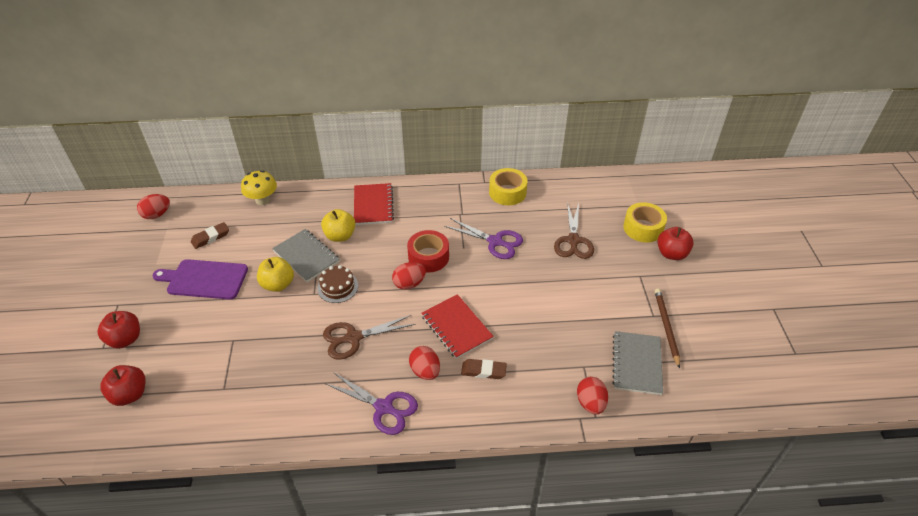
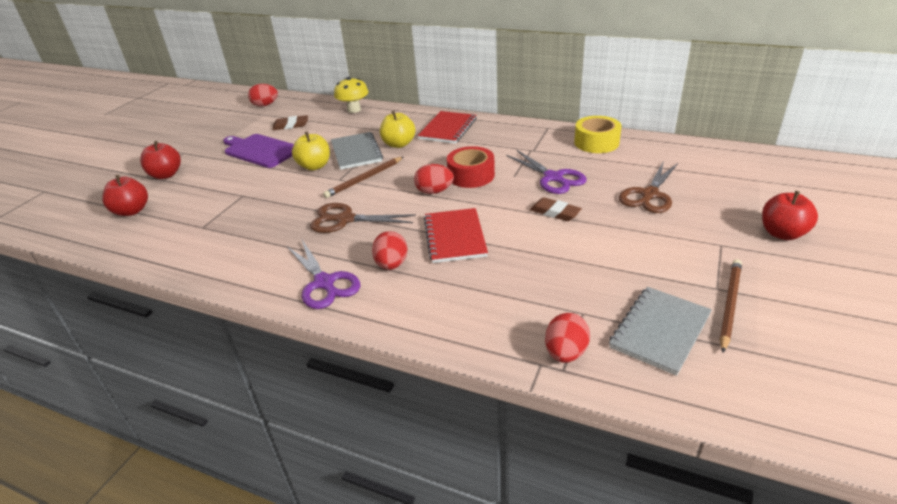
camera: 30 degrees right, 10 degrees down
brown cake [317,265,358,303] -> brown pencil [323,157,403,198]
brown eraser [461,359,507,379] -> brown eraser moved to [530,197,582,221]
yellow tape [623,202,667,243] -> none

